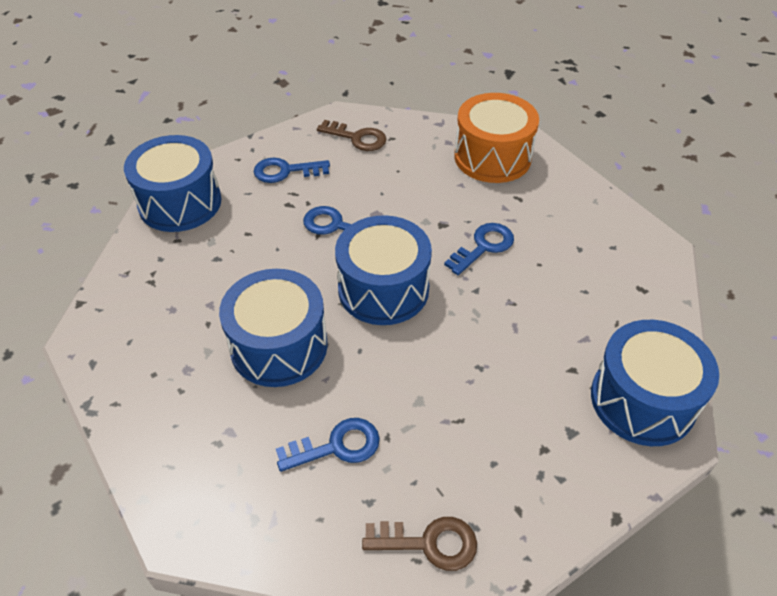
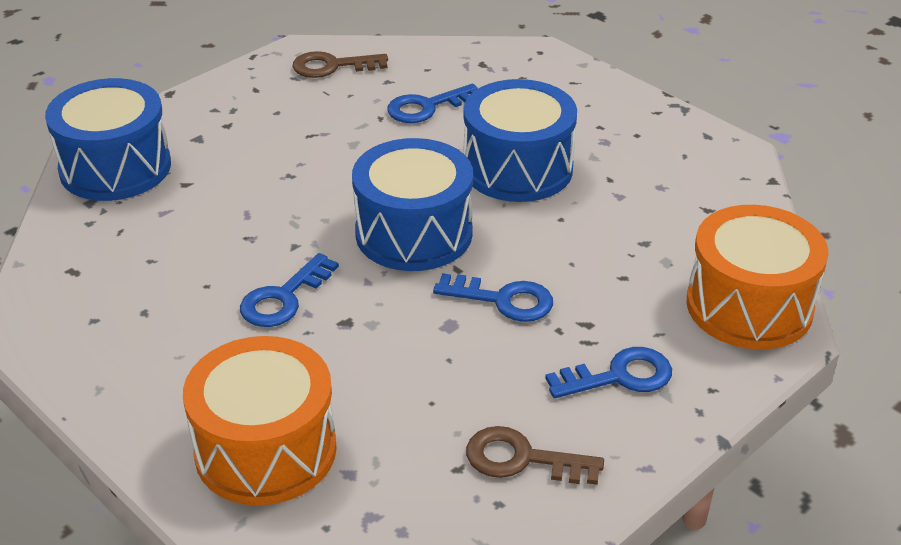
camera: 170 degrees right, 10 degrees down
blue drum [124,135,221,232] -> orange drum [687,205,829,349]

